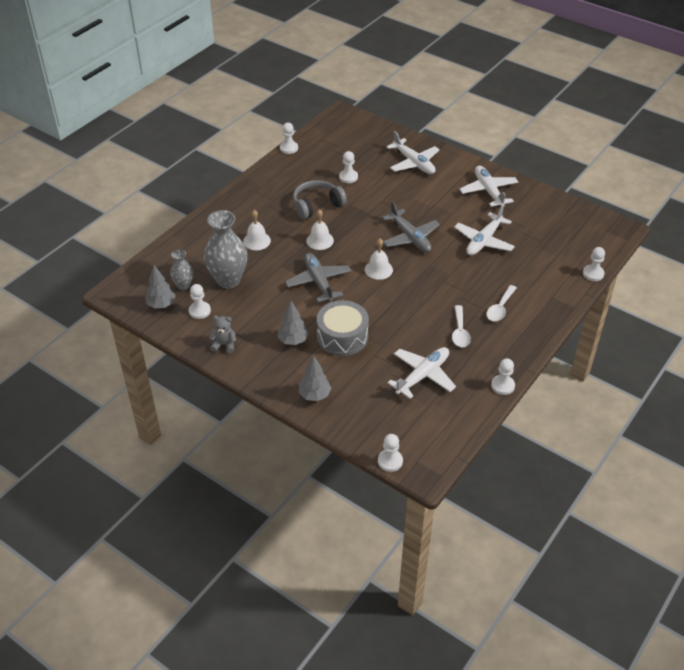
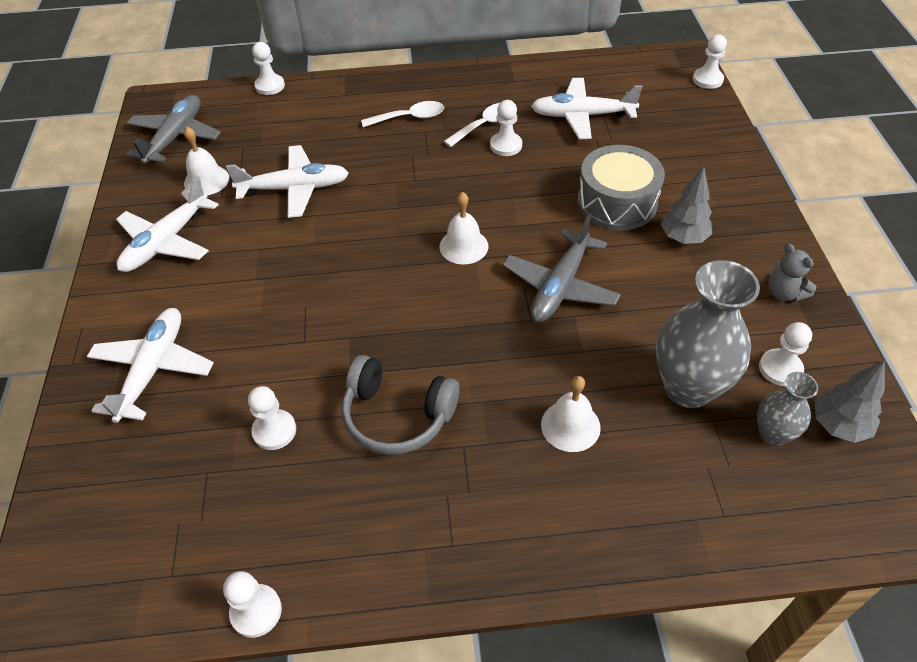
camera: 130 degrees left, 5 degrees up
grey tree [299,355,331,401] -> none
white bell [306,209,334,250] -> white bell moved to [184,127,229,195]
grey plane [382,201,440,252] -> grey plane moved to [126,95,221,164]
white pawn [491,358,515,395] -> white pawn moved to [490,100,522,156]

